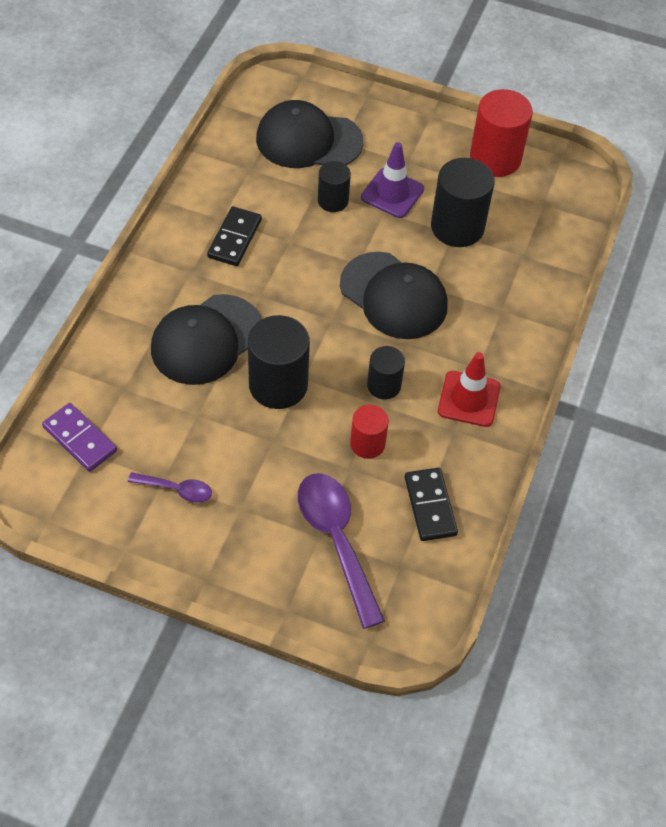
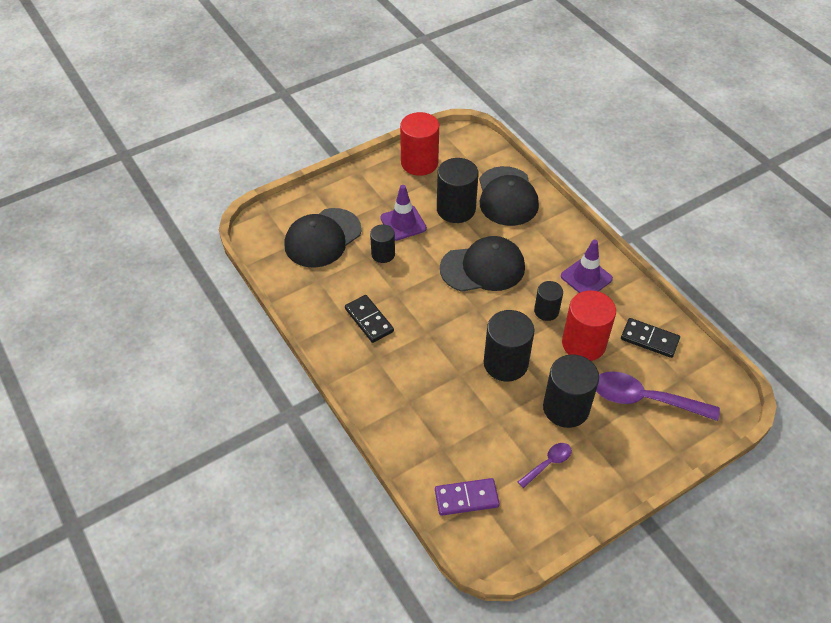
camera: 50 degrees left, 5 degrees down
black cap [151,294,262,385] -> black cap moved to [479,166,539,226]
red cylinder [350,405,389,459] -> red cylinder [562,290,616,361], size x1.72
red traffic cone [438,352,500,427] -> purple traffic cone [561,240,613,293]
none -> black cylinder [543,354,599,428]

